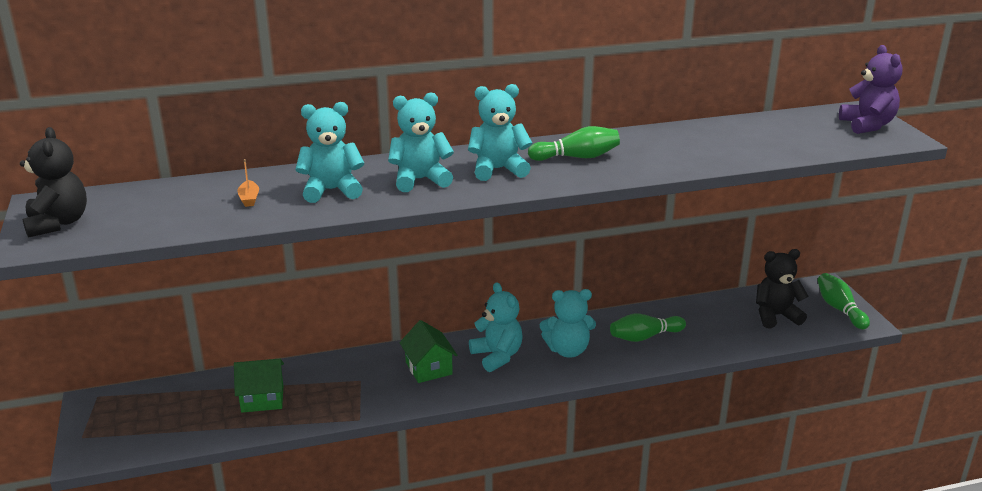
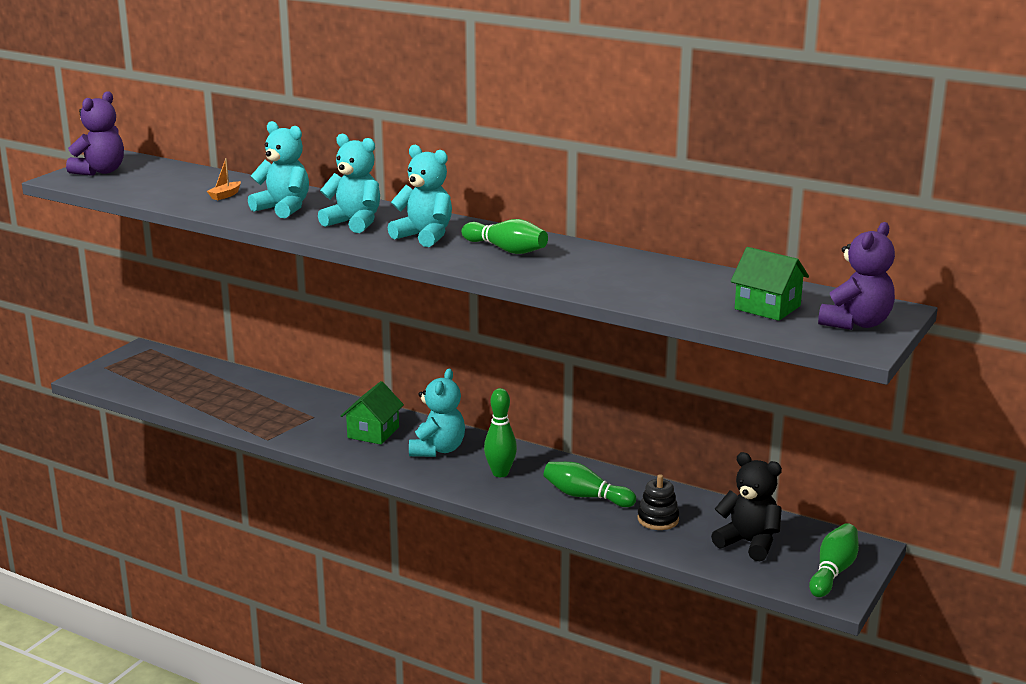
camera: 45 degrees right, 5 degrees down
black teddy bear [20,127,87,238] -> purple teddy bear [66,91,124,176]
green house [234,359,284,413] -> green house moved to [731,247,809,321]
turquoise teddy bear [540,289,596,358] -> green bowling pin [484,388,517,477]
none -> black stacking toy [638,475,679,530]

